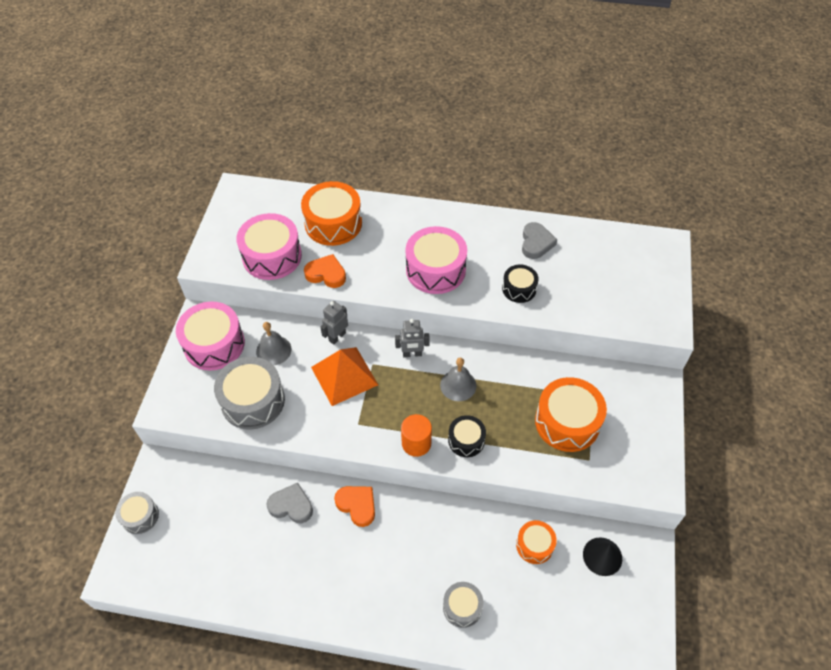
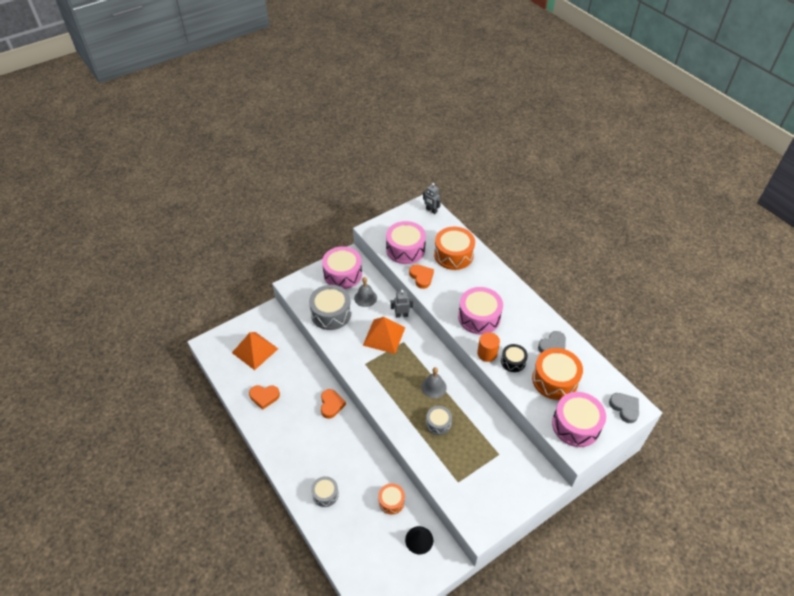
camera: 45 degrees right, 5 degrees down
grey drum [115,492,159,534] -> grey drum moved to [426,406,452,435]
grey heart [266,483,313,523] -> grey heart moved to [609,393,639,423]
grey robot [395,319,430,357] -> grey robot moved to [423,183,441,214]
orange cylinder [401,414,432,457] -> orange cylinder moved to [477,332,500,362]
black drum [448,415,486,457] -> none
orange drum [535,377,607,452] -> orange drum moved to [532,348,583,400]
none -> orange pyramid [232,332,278,370]
none -> orange heart [249,385,280,410]
none -> pink drum [552,392,606,447]

